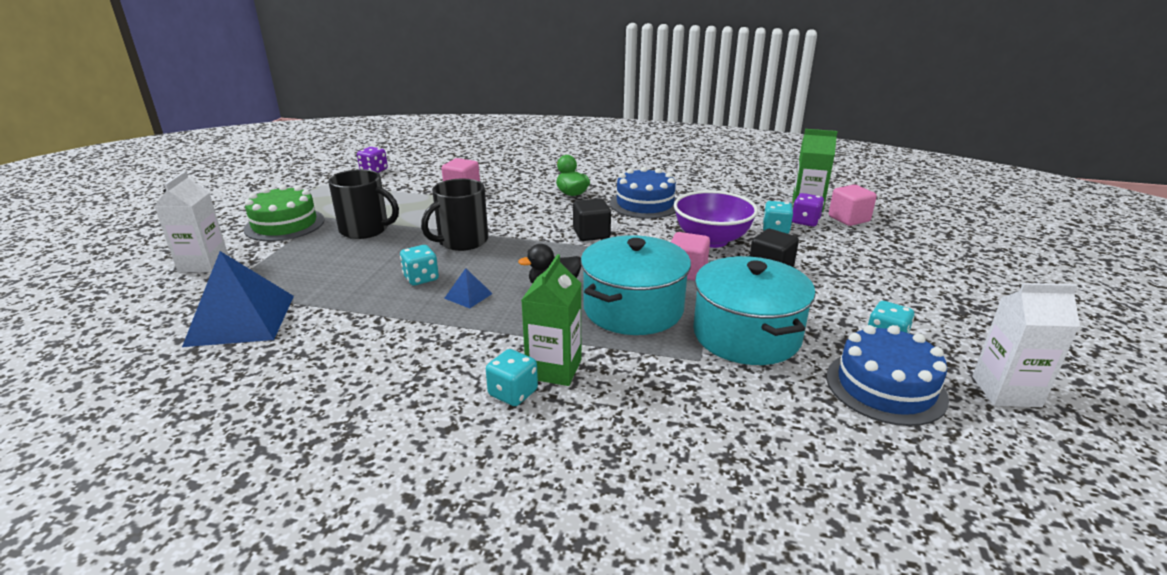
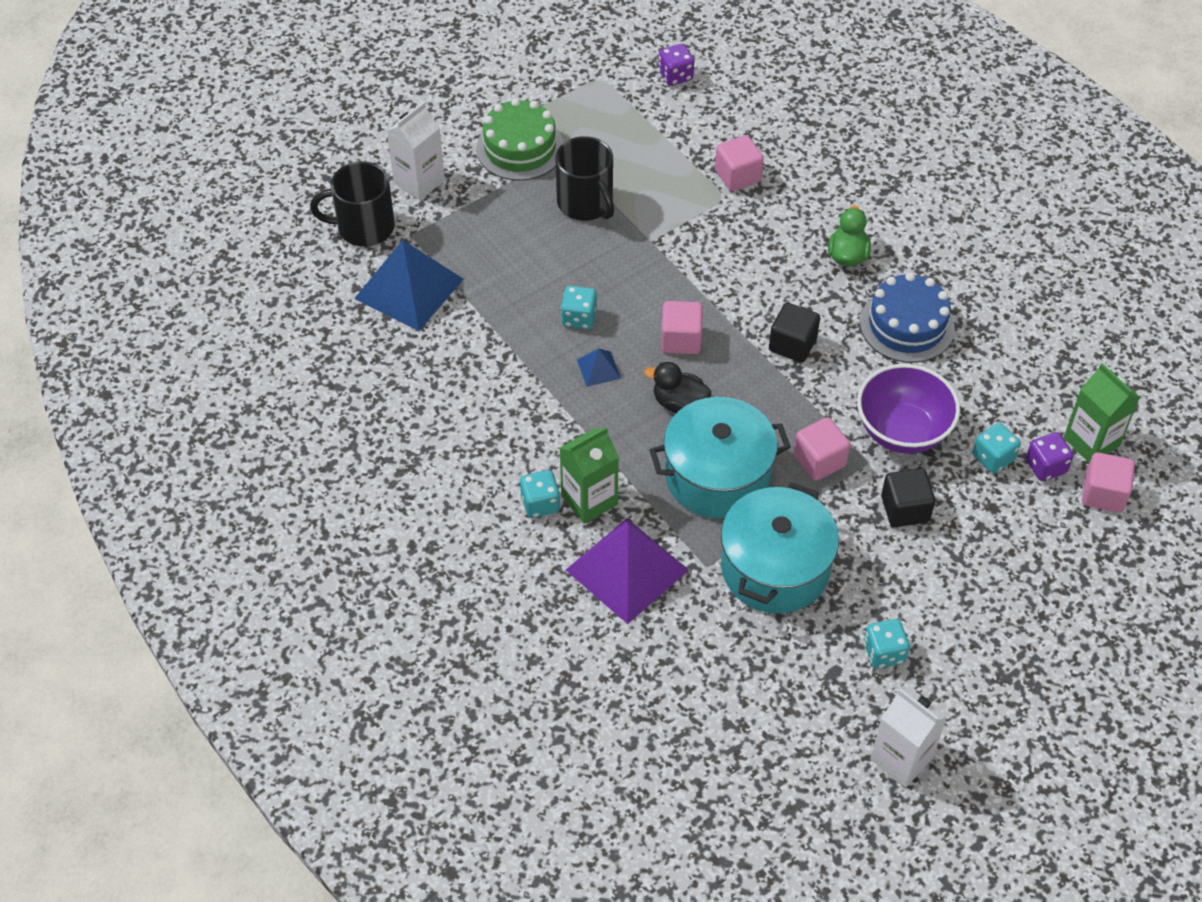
camera: 40 degrees right, 25 degrees up
black mug [421,179,488,251] -> black mug moved to [310,162,395,246]
blue cake [827,325,949,426] -> none
none -> purple pyramid [566,518,689,624]
none -> pink cube [661,301,703,354]

